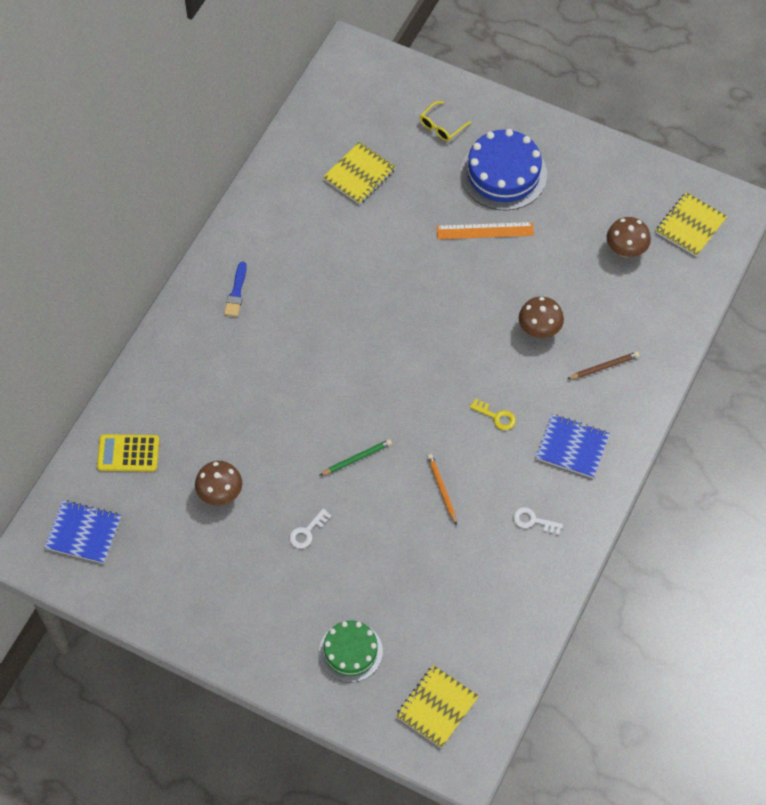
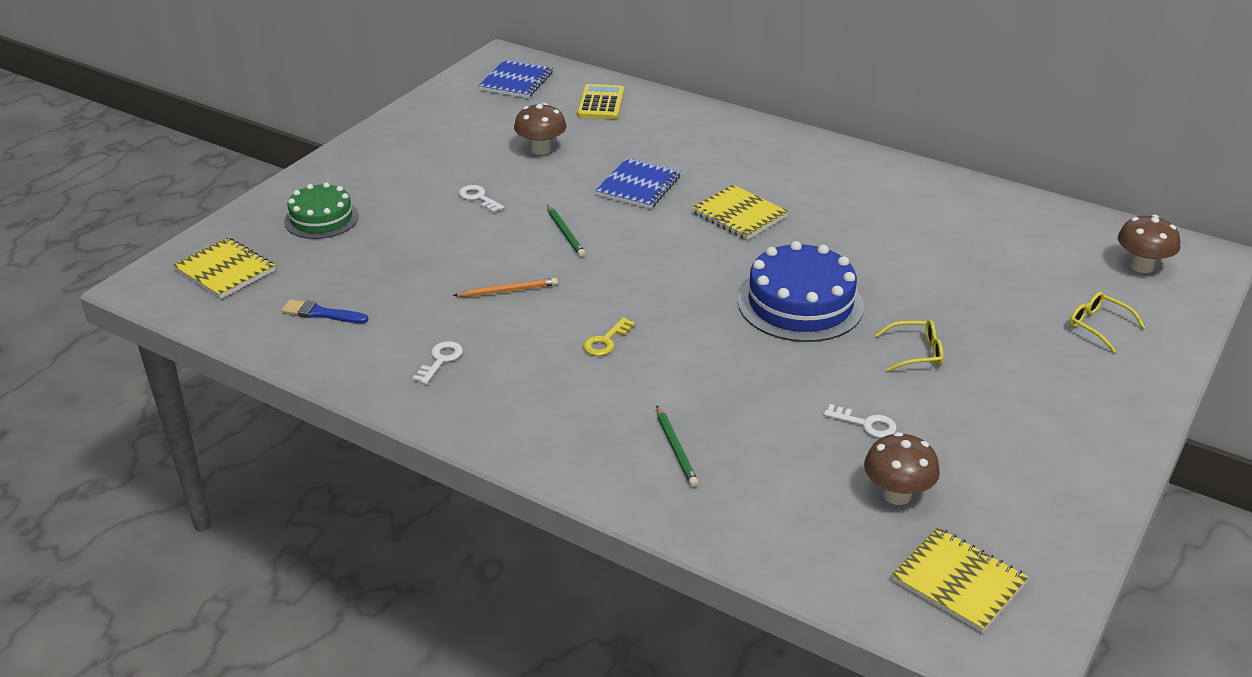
camera: 95 degrees right, 25 degrees down
blue brush [224,262,247,317] -> blue brush moved to [281,299,368,323]
yellow notebook [323,142,396,205] -> yellow notebook moved to [692,185,789,240]
orange ruler [437,222,534,239] -> yellow glasses [875,320,943,372]
blue cake [460,129,547,211] -> blue cake moved to [738,241,864,342]
brown mushroom [519,297,564,338] -> brown mushroom moved to [1118,215,1181,273]
blue notebook [536,414,610,478] -> blue notebook moved to [595,158,681,209]
brown pencil [567,352,639,379] -> green pencil [656,406,699,487]
none -> white key [824,404,897,438]

